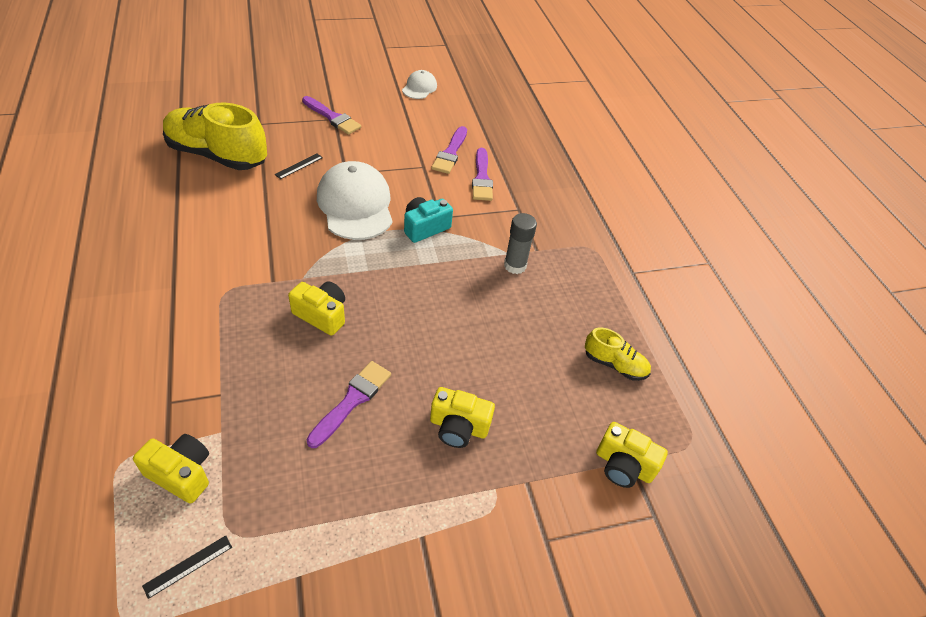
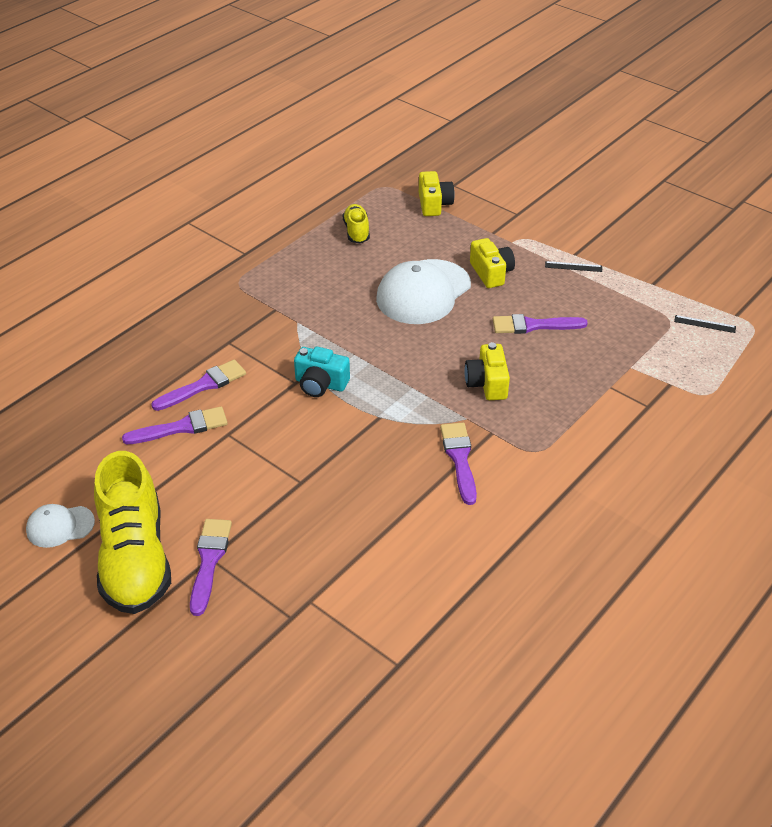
camera: 120 degrees left, 5 degrees down
yellow camera [133,434,209,504] -> none
yellow shoe [163,103,267,170] -> yellow shoe moved to [94,451,171,614]
black ruler [275,154,323,179] -> black ruler moved to [545,261,602,272]
white cap [317,161,393,240] -> white cap moved to [376,259,471,324]
grey glue stick [504,213,537,274] -> none
none -> purple brush [440,423,477,505]

